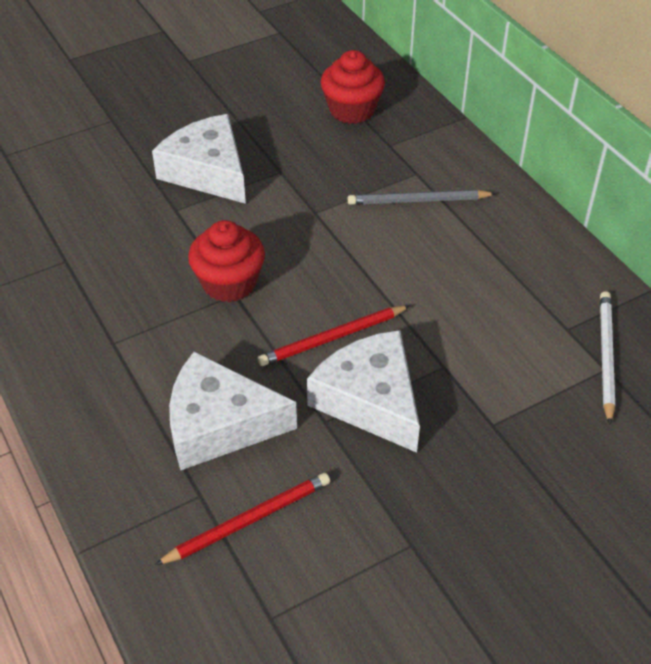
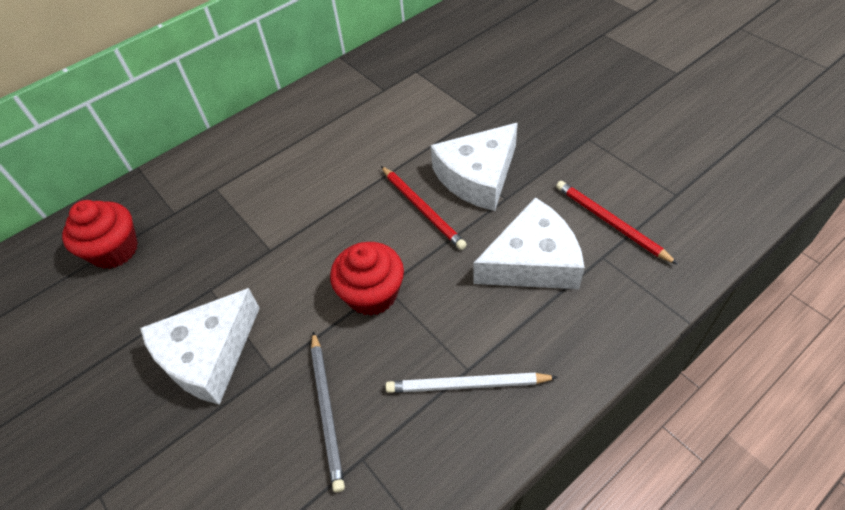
camera: 95 degrees left, 5 degrees up
white cheese [169,351,297,470] -> white cheese turned 105 degrees counterclockwise [473,197,585,289]
grey pencil [348,190,496,205] -> grey pencil moved to [311,331,345,492]
white pencil [600,291,615,425] -> white pencil moved to [386,373,558,393]

